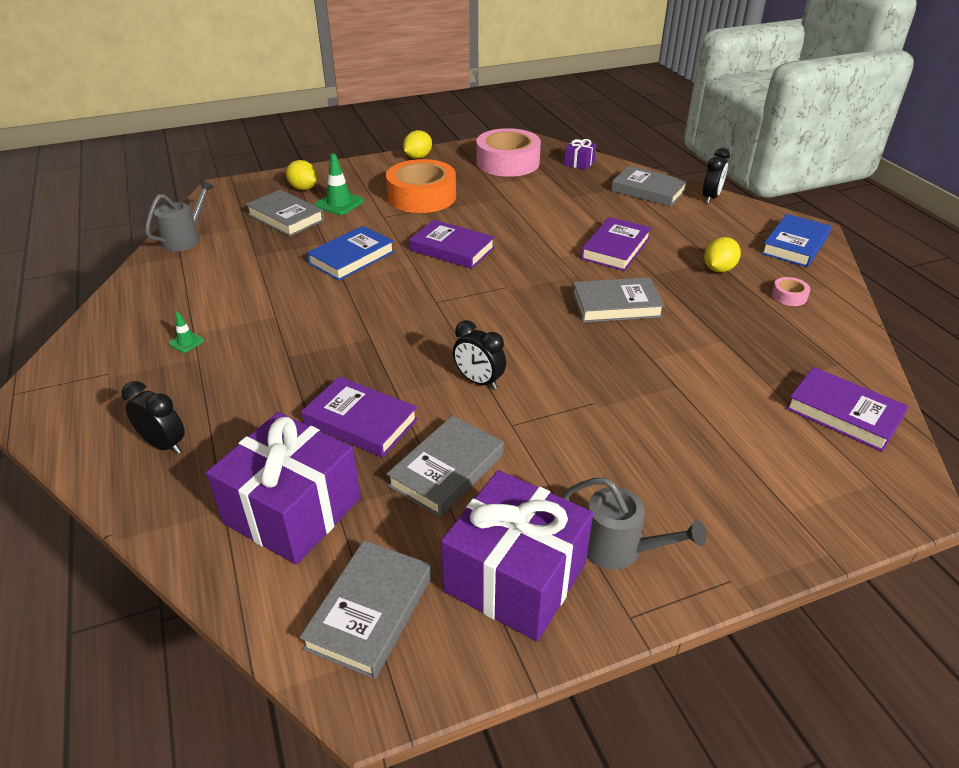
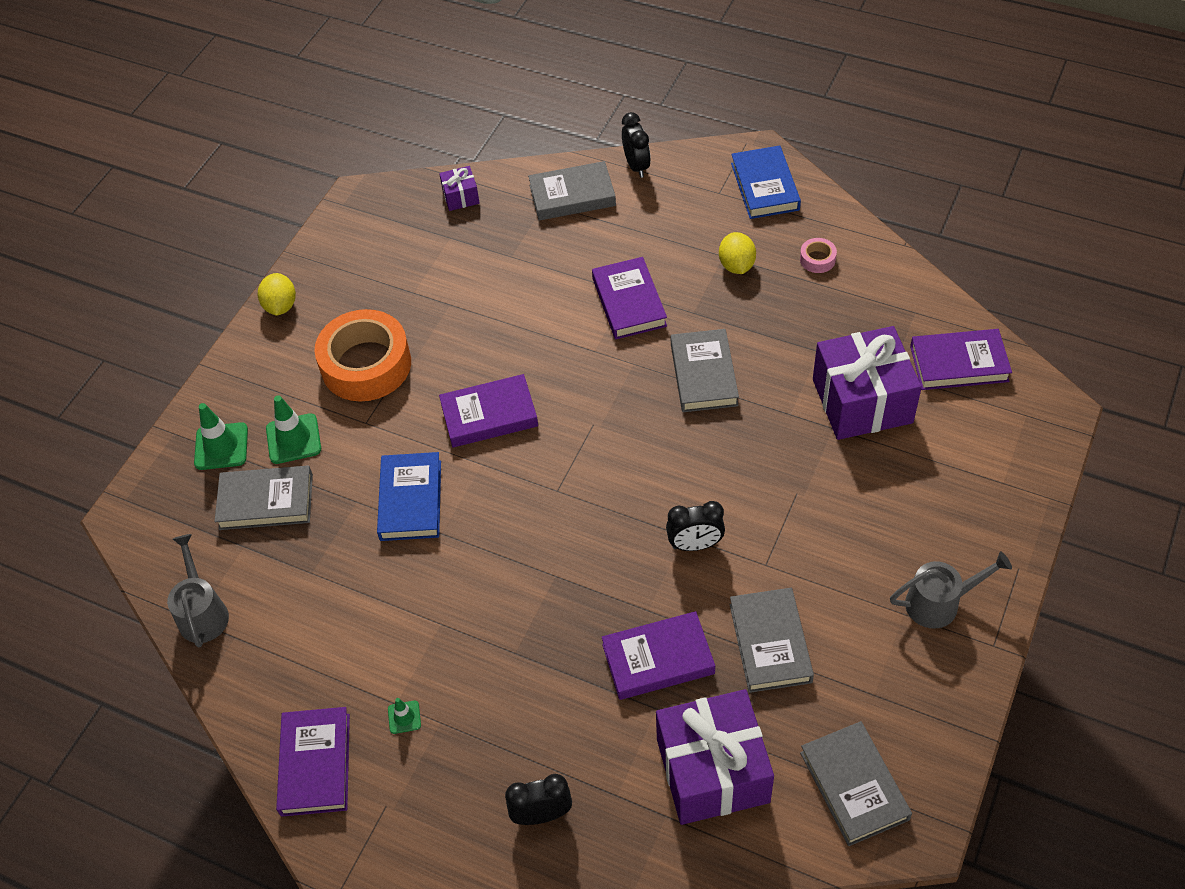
camera: 40 degrees left, 15 degrees up
yellow lemon [286,160,318,190] -> green traffic cone [194,403,248,470]
purple gift [441,470,593,641] -> purple gift moved to [813,326,922,440]
pink tape [476,128,541,177] -> none
grey book [572,277,665,323] -> grey book turned 45 degrees counterclockwise [671,329,739,412]
none -> purple book [276,707,350,817]

